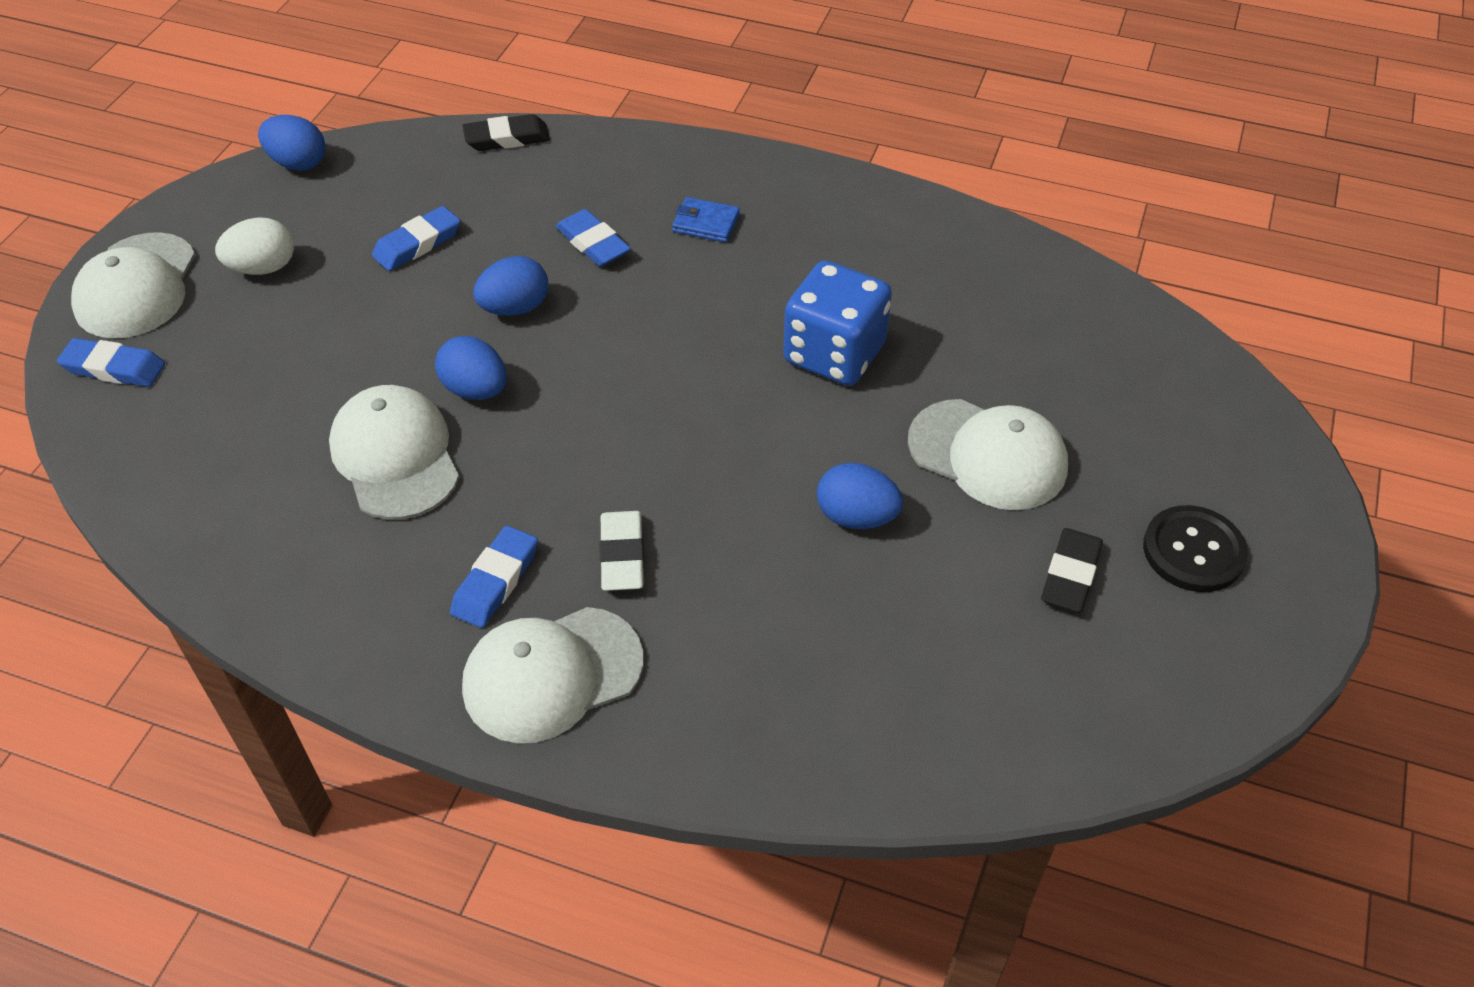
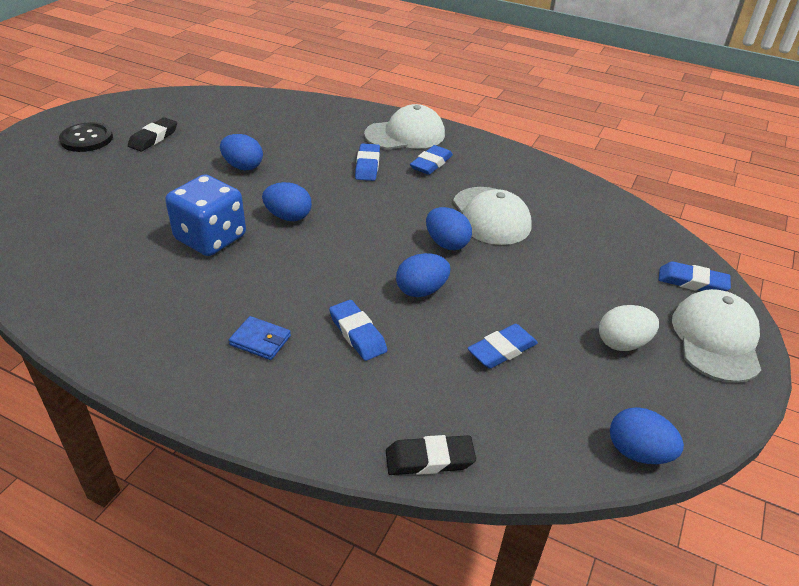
camera: 175 degrees left, 10 degrees down
white eraser [600,511,644,591] -> blue eraser [355,143,380,181]
white cap [908,399,1068,510] -> none
none -> blue egg [262,182,312,221]

